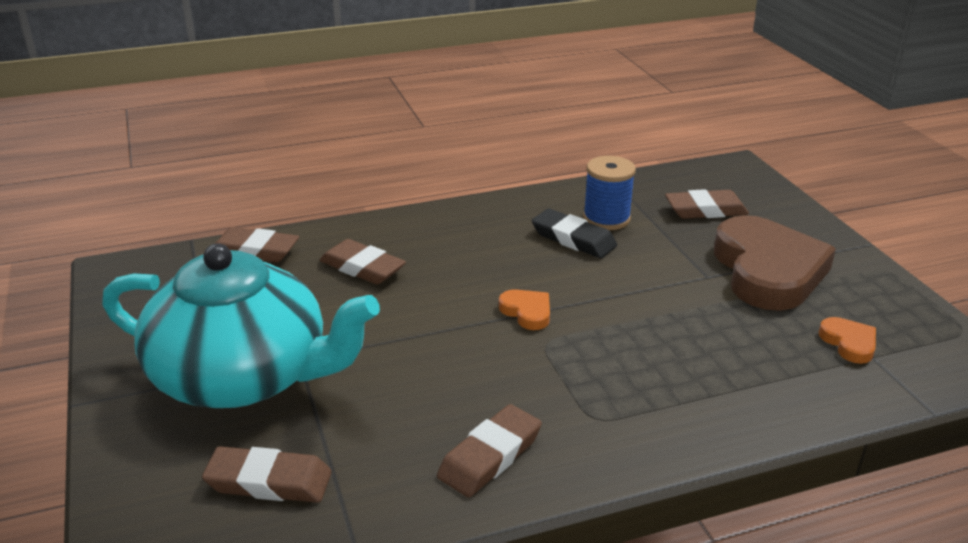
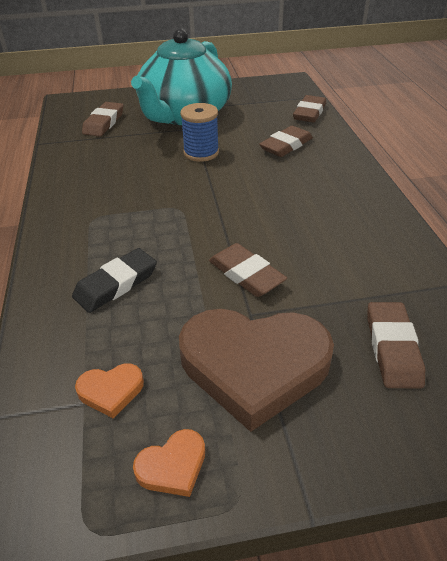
camera: 100 degrees right, 10 degrees up
brown eraser [437,404,542,497] -> brown eraser moved to [209,243,287,297]
orange heart [499,289,550,330] -> orange heart moved to [133,429,205,497]
black eraser [532,209,617,258] -> black eraser moved to [72,248,157,313]
blue spool [583,156,636,230] -> blue spool moved to [180,103,219,162]

